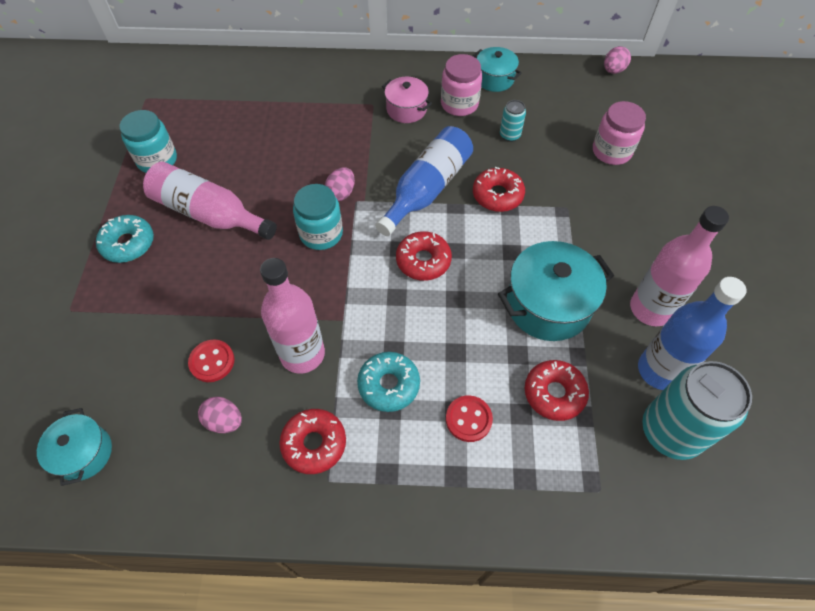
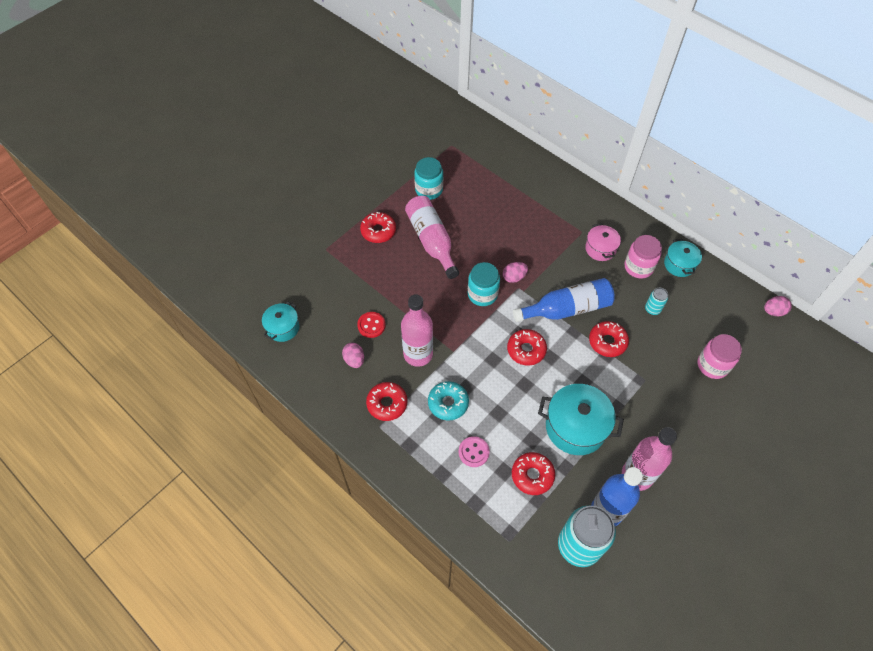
camera: 40 degrees right, 0 degrees up
turquoise donut [96,215,154,263] -> red donut [360,212,396,243]
red button [446,395,493,442] -> pink button [459,436,490,467]

